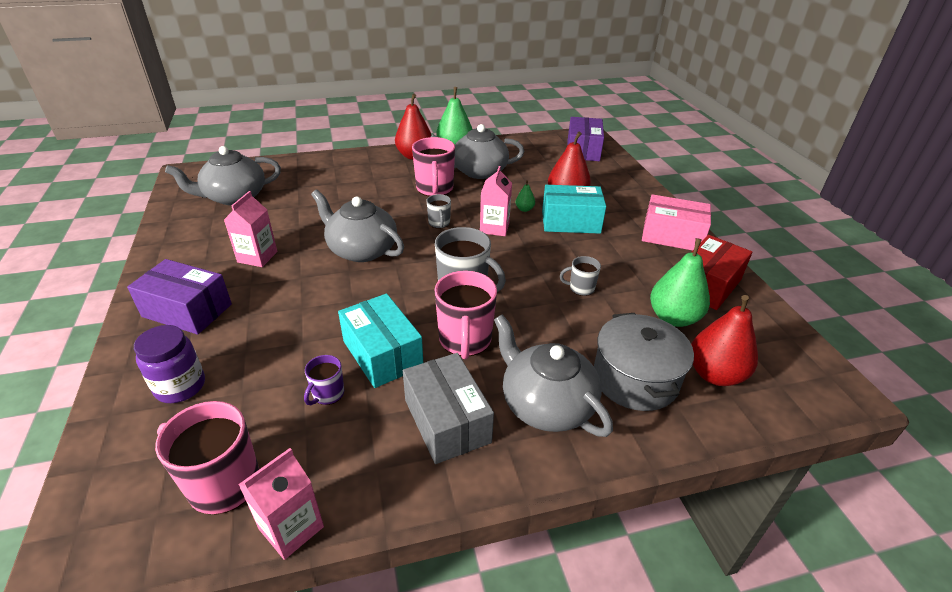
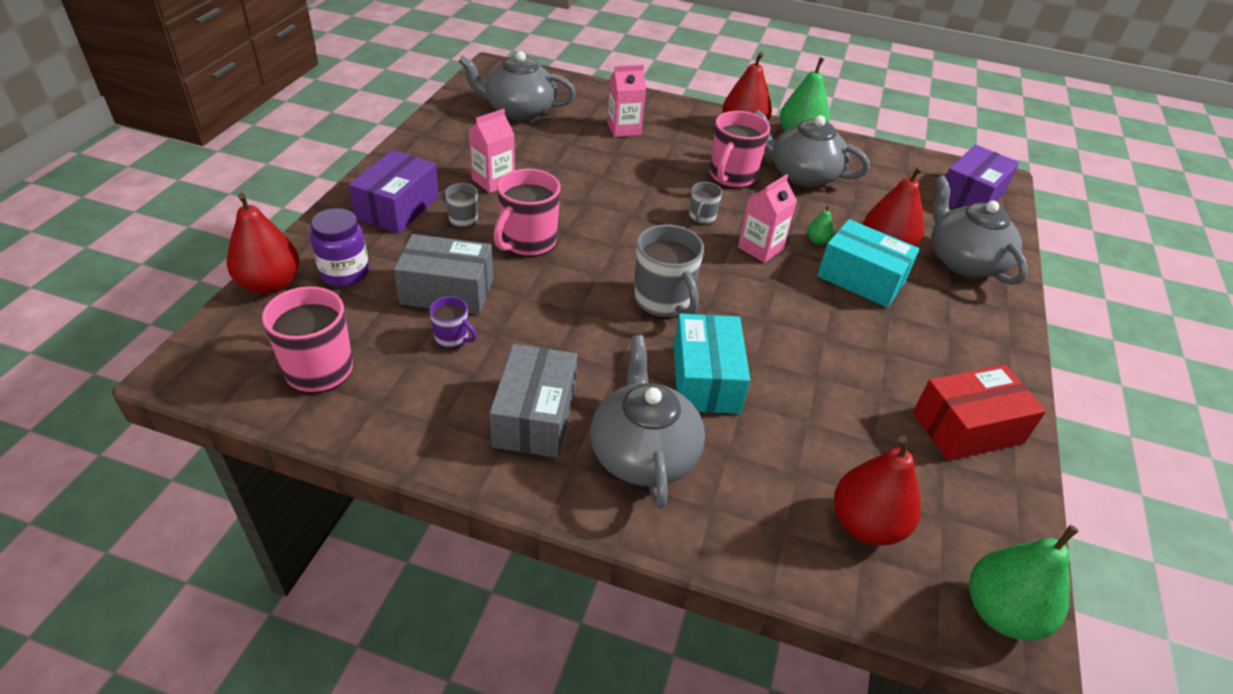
camera: 30 degrees right, 5 degrees up
purple box [127,259,232,335] -> purple box turned 60 degrees clockwise [348,150,439,234]
pink carton [238,448,324,560] -> pink carton moved to [607,65,646,137]
purple mug [304,355,344,405] -> purple mug turned 120 degrees counterclockwise [429,296,477,349]
grey teapot [311,190,404,262] -> grey teapot moved to [931,175,1028,285]
turquoise box [338,294,423,388] -> turquoise box moved to [673,314,750,414]
pink mug [434,271,497,359] -> pink mug moved to [493,169,561,257]
grey mug [560,256,601,296] -> grey mug moved to [441,183,478,228]
grey pot [594,313,694,411] -> none
pink box [642,194,711,251] -> none
green pear [650,238,710,327] -> green pear moved to [969,525,1079,640]
none -> red pear [227,193,299,294]
none -> grey box [394,234,493,315]

